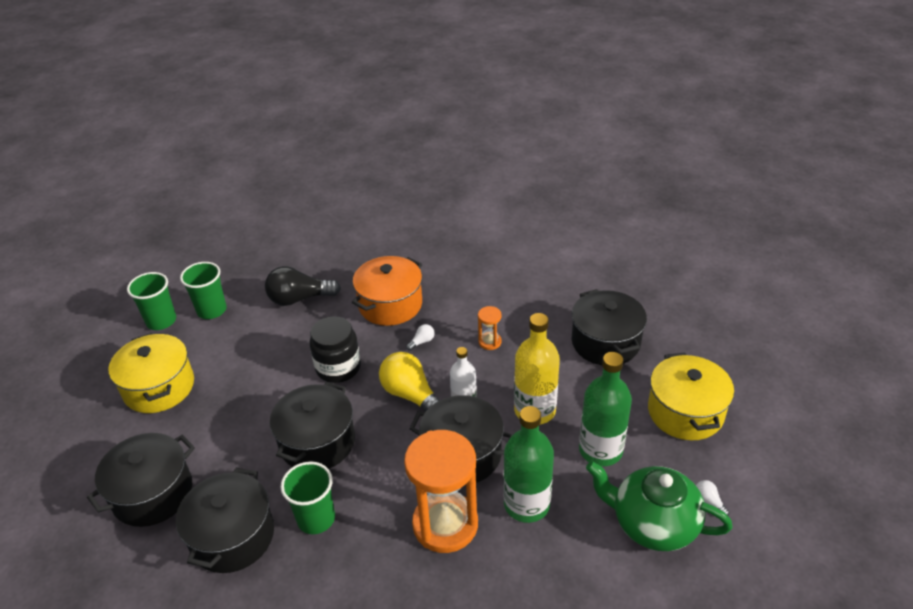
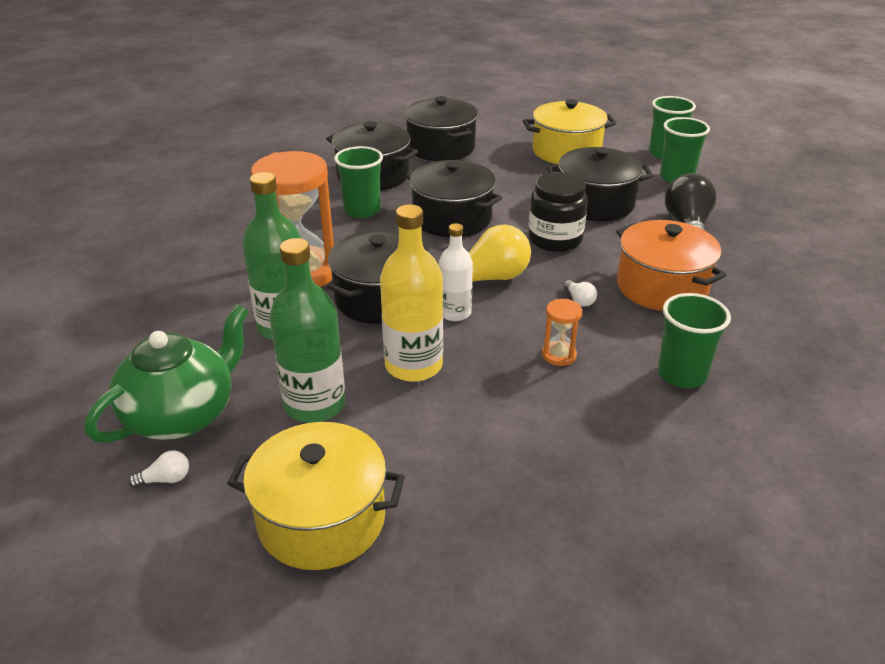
camera: 105 degrees right, 5 degrees down
black pot [571,289,647,365] -> black pot moved to [547,147,653,221]
none -> green cup [658,293,731,388]

